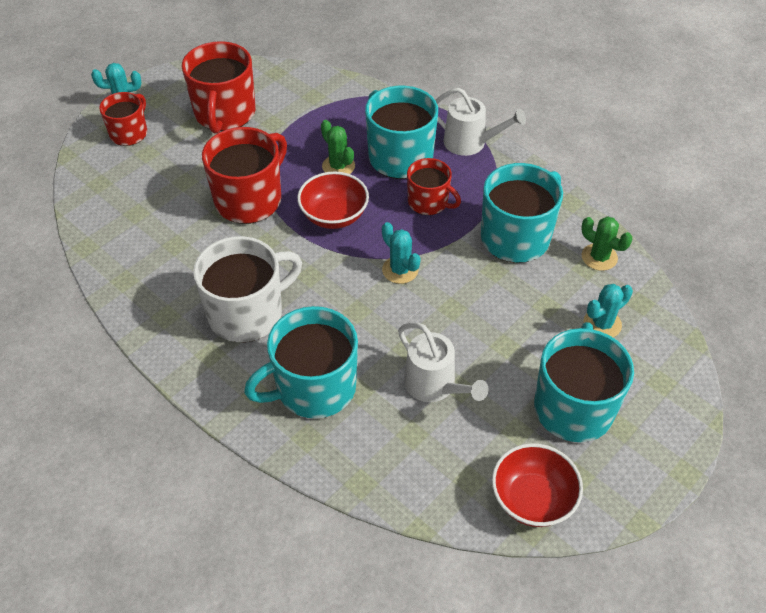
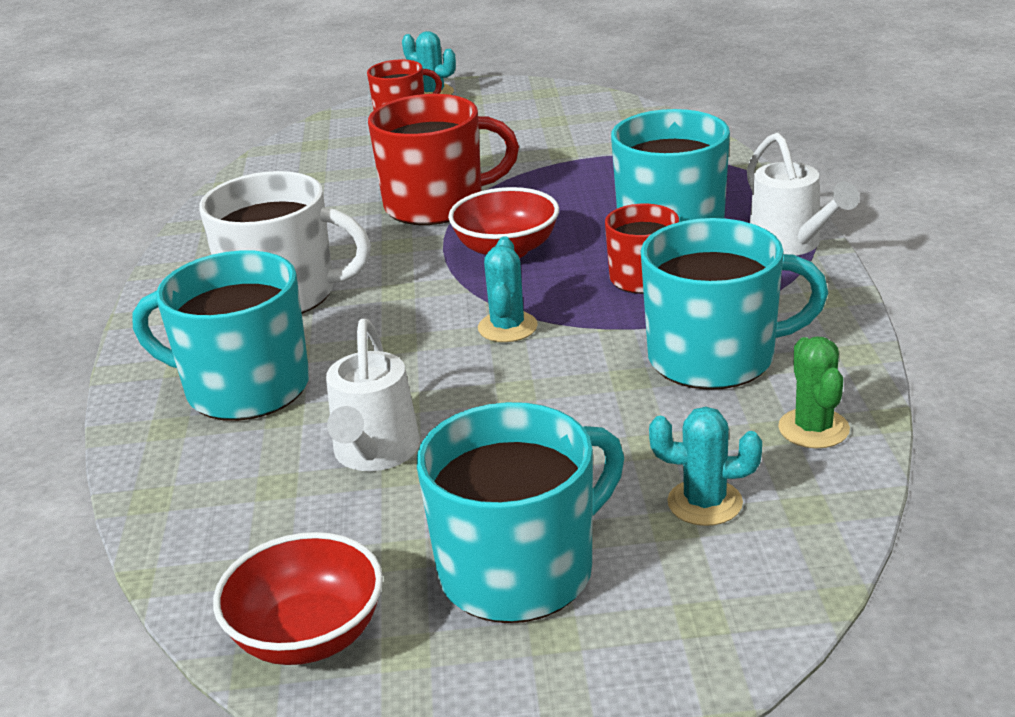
camera: 45 degrees right, 20 degrees down
red mug [182,41,256,134] -> none
green cactus [321,120,355,174] -> none

